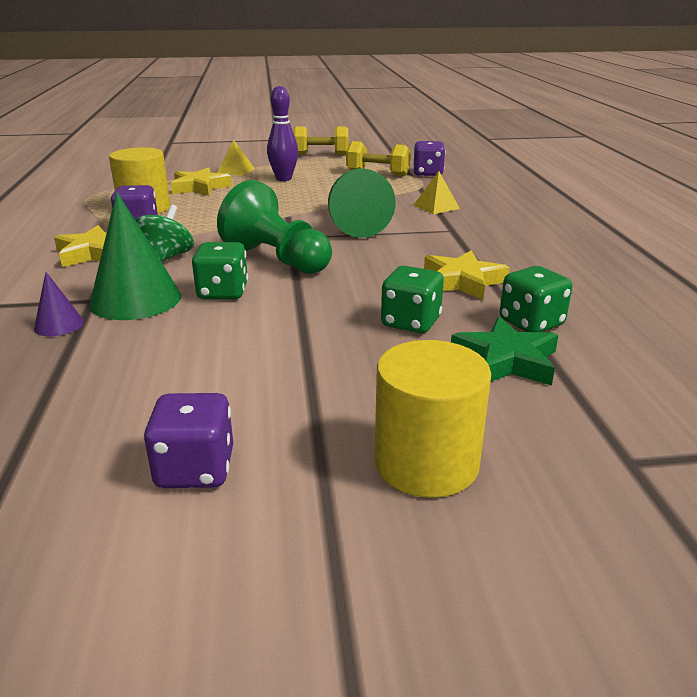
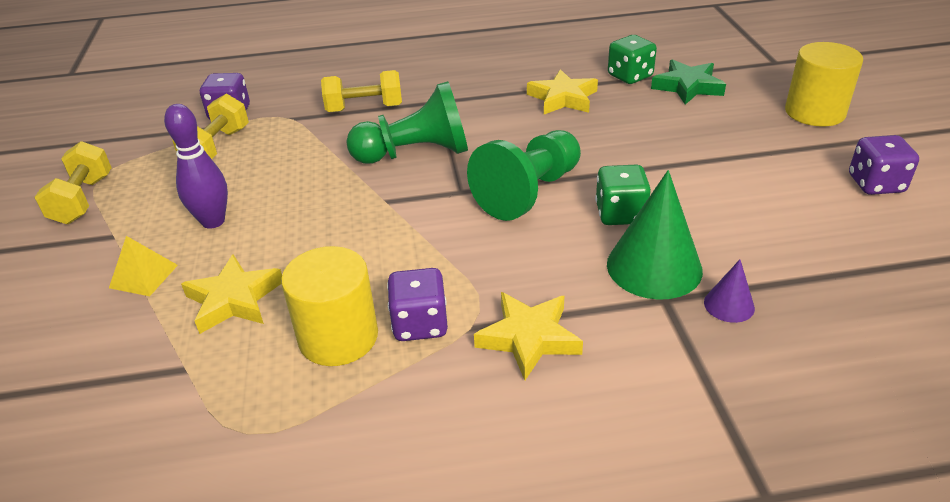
camera: 90 degrees left, 10 degrees up
green spinning top [135,204,194,262] -> none
green dice [381,266,444,333] -> none
yellow pyramid [413,171,460,214] -> yellow dumbbell [321,70,402,112]

